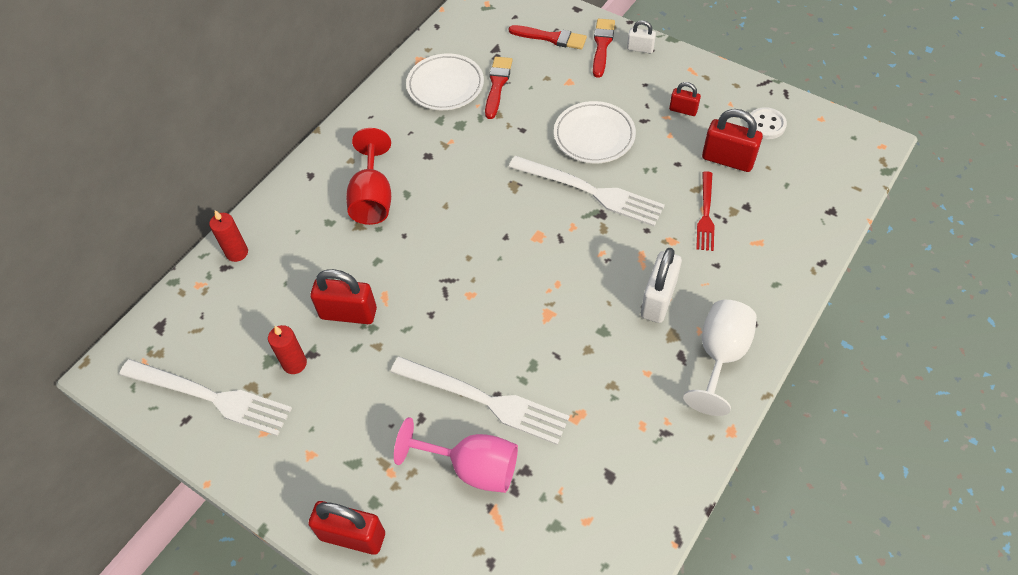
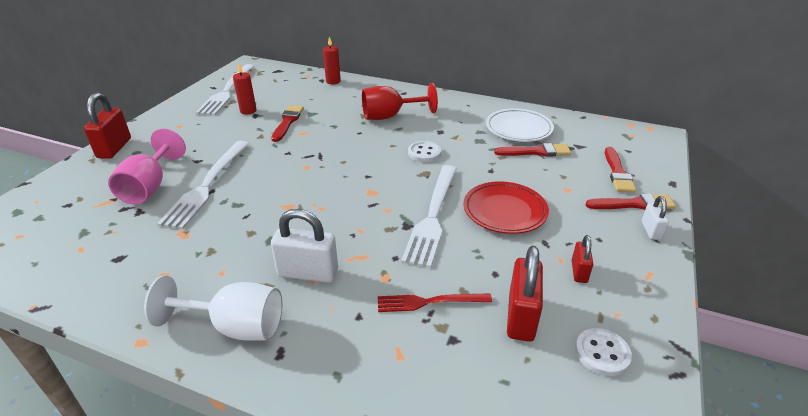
camera: 75 degrees right, 20 degrees down
red padlock [310,269,377,324] -> red brush [271,105,304,142]
white plate [554,101,636,163] -> red plate [463,181,549,234]
none -> white button [408,141,441,162]

